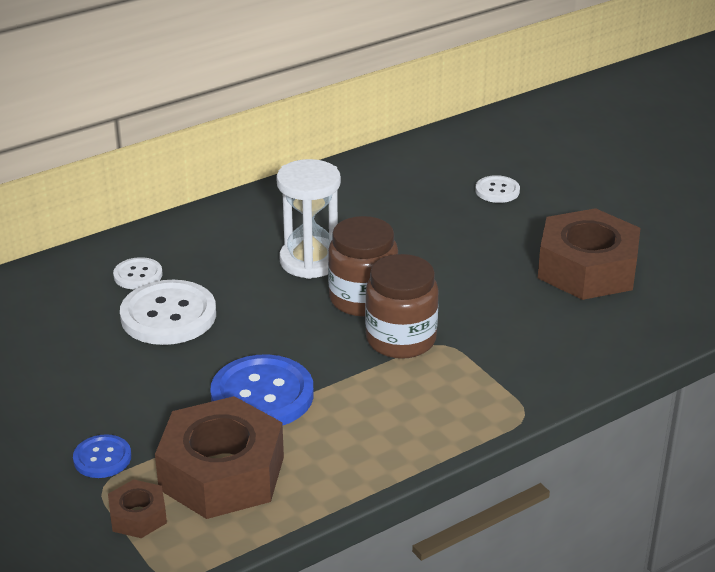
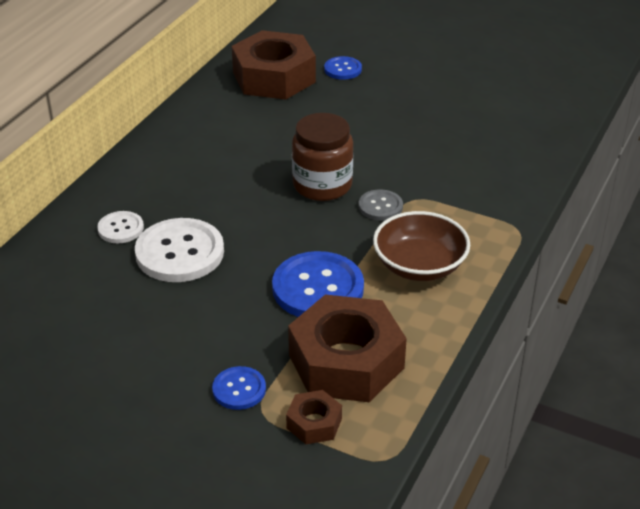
camera: 30 degrees left, 5 degrees up
white hourglass [276,159,341,279] -> none
brown jar [365,254,439,359] -> grey button [358,189,403,221]
white button [475,175,520,203] -> blue button [324,56,362,80]
brown nut [538,208,641,300] -> brown nut moved to [232,30,316,100]
none -> brown bowl [373,211,470,281]

